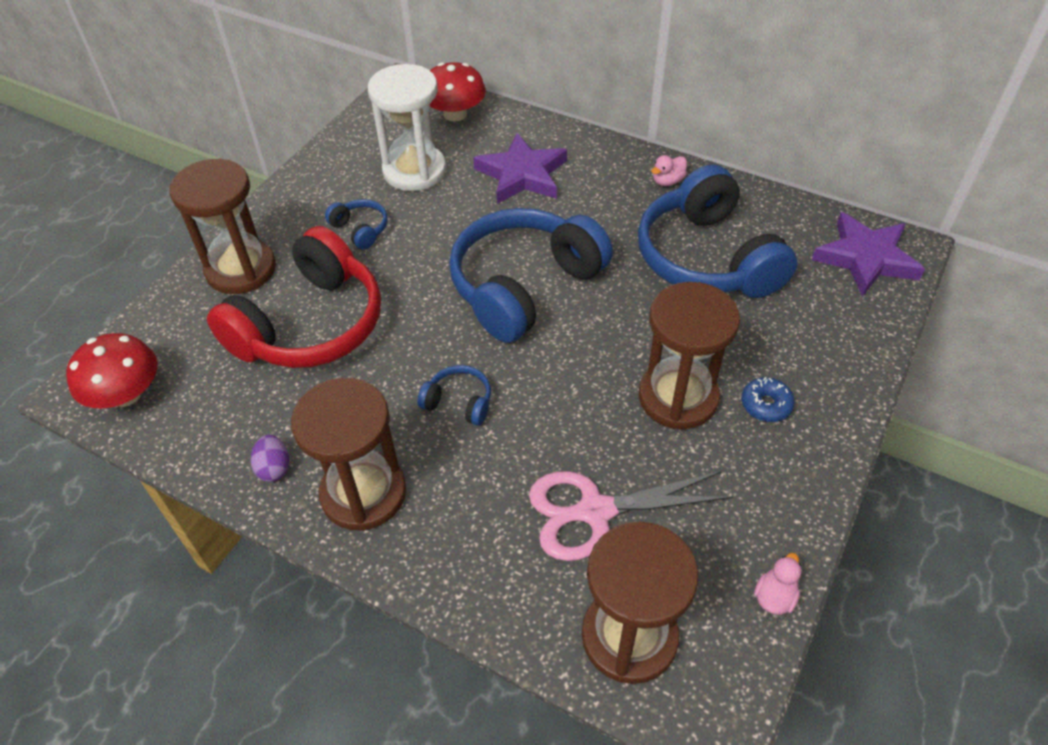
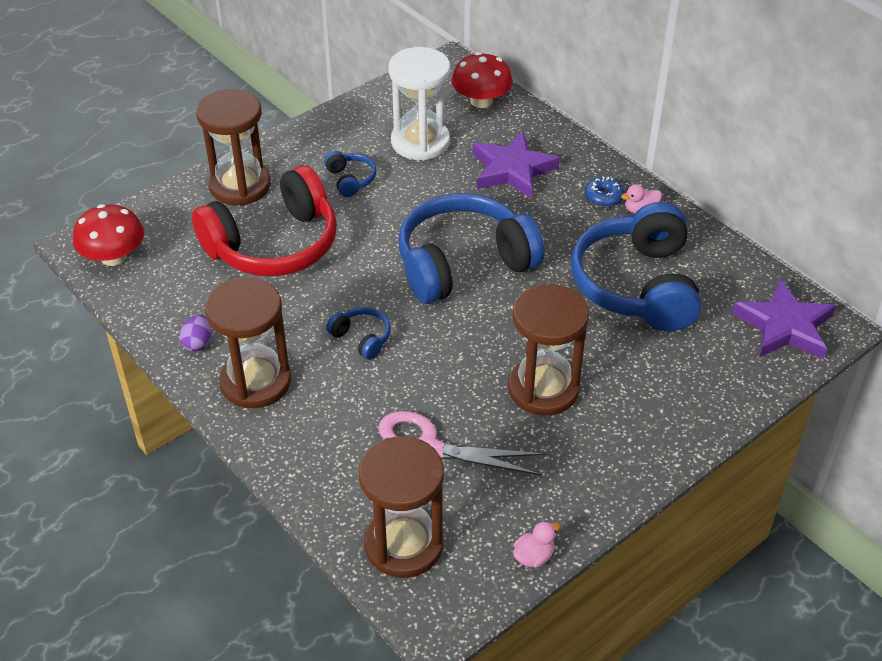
camera: 20 degrees right, 5 degrees down
blue donut [741,377,795,422] -> blue donut moved to [585,176,625,207]

